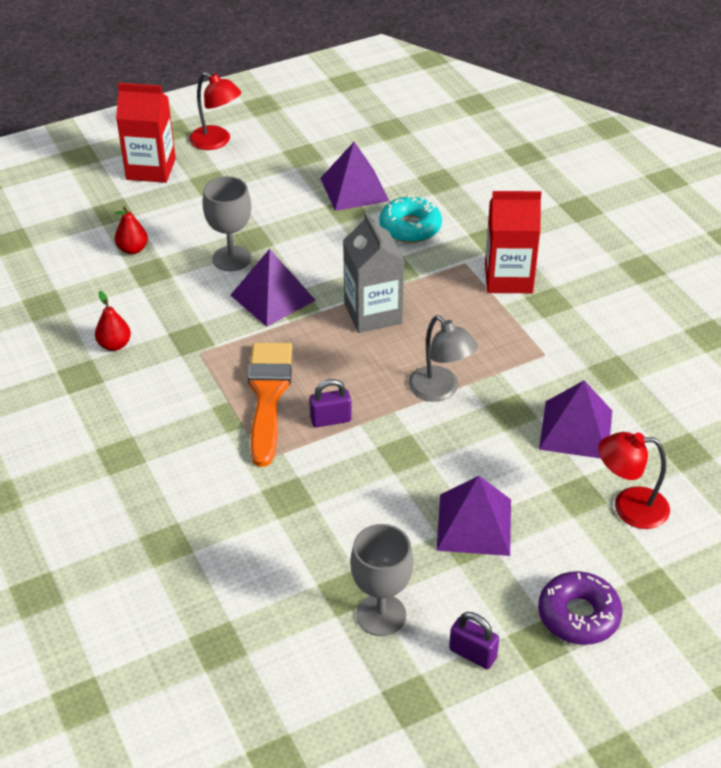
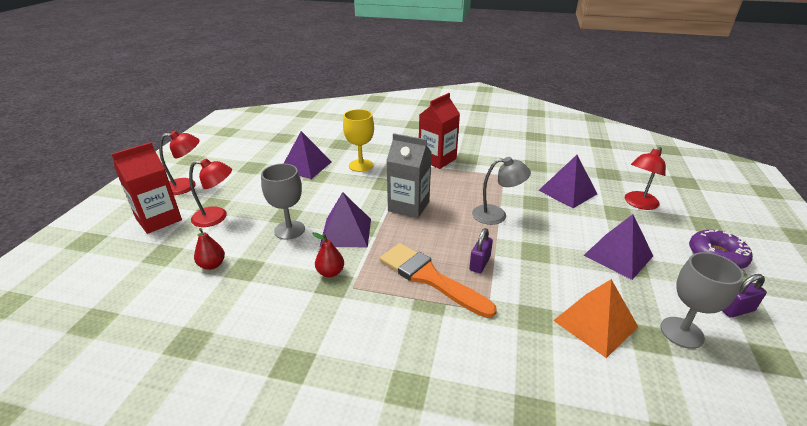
camera: 50 degrees left, 10 degrees down
red pear [95,291,131,351] -> red pear moved to [312,232,344,277]
turquoise donut [379,195,442,243] -> yellow goblet [343,109,374,172]
none -> red lamp [189,158,232,227]
none -> orange pyramid [553,279,638,358]

